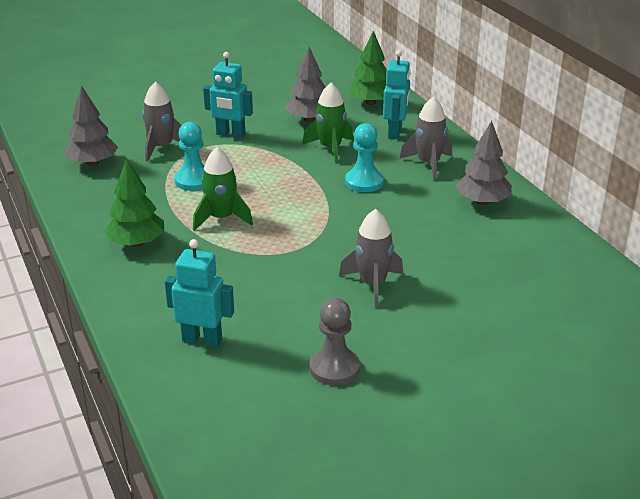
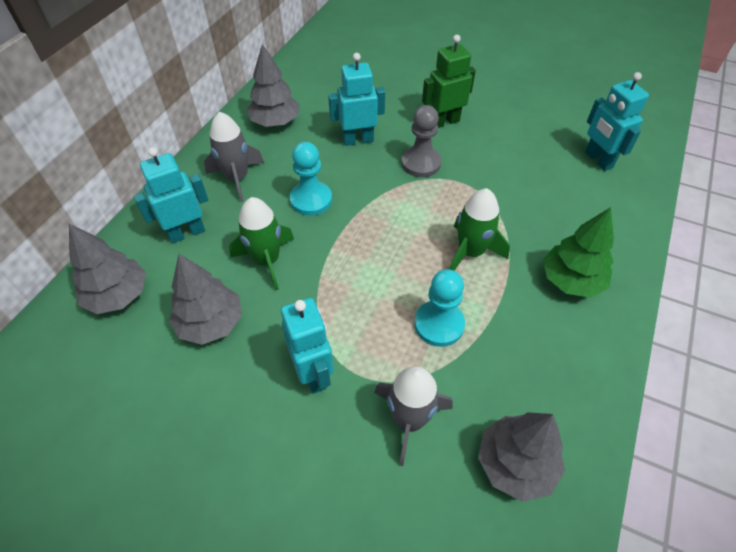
camera: 130 degrees left, 20 degrees up
grey pawn [310,298,360,386] -> grey pawn moved to [401,105,442,177]
grey rocket [339,209,403,307] -> green robot [422,35,476,128]
green tree [348,31,387,105] -> grey tree [69,223,146,314]
none -> turquoise robot [328,53,385,146]

